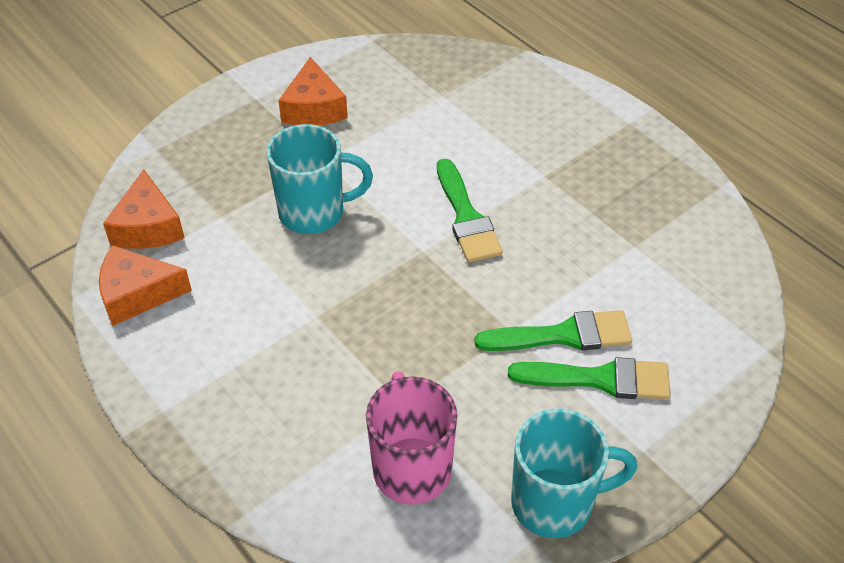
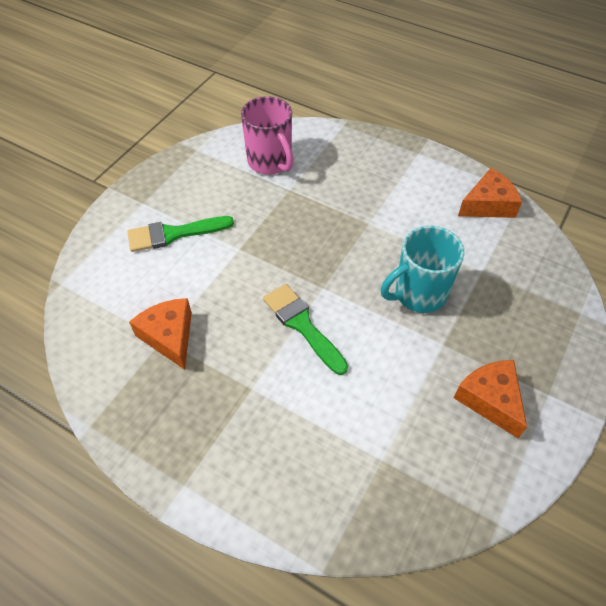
camera: 160 degrees right, 5 degrees up
orange cheese [103,170,185,249] -> orange cheese moved to [129,298,192,370]
green brush [474,310,632,351] -> none
turquoise mug [511,408,637,538] -> none

